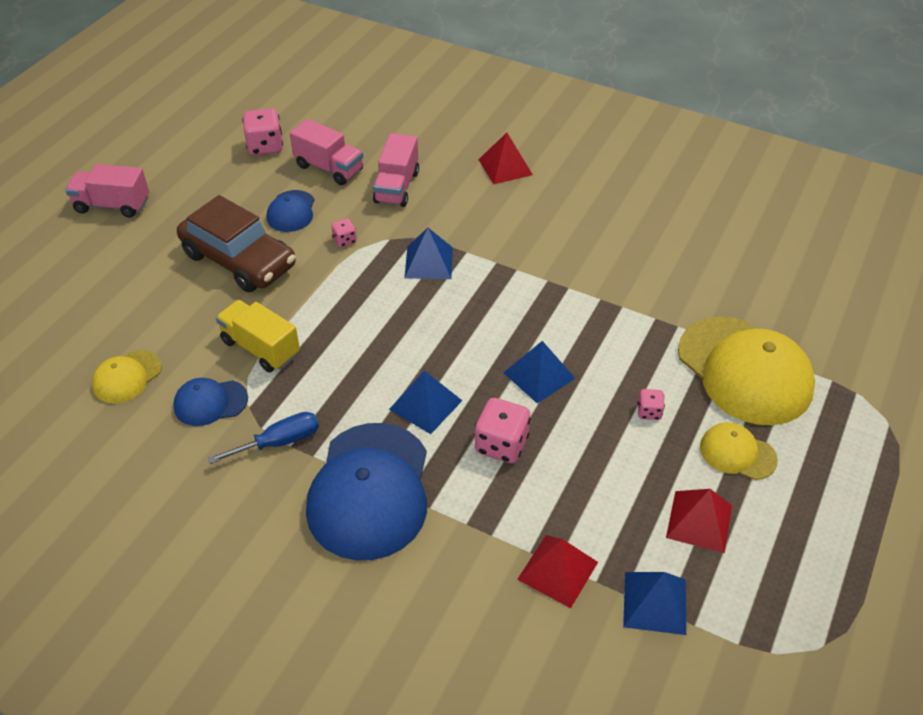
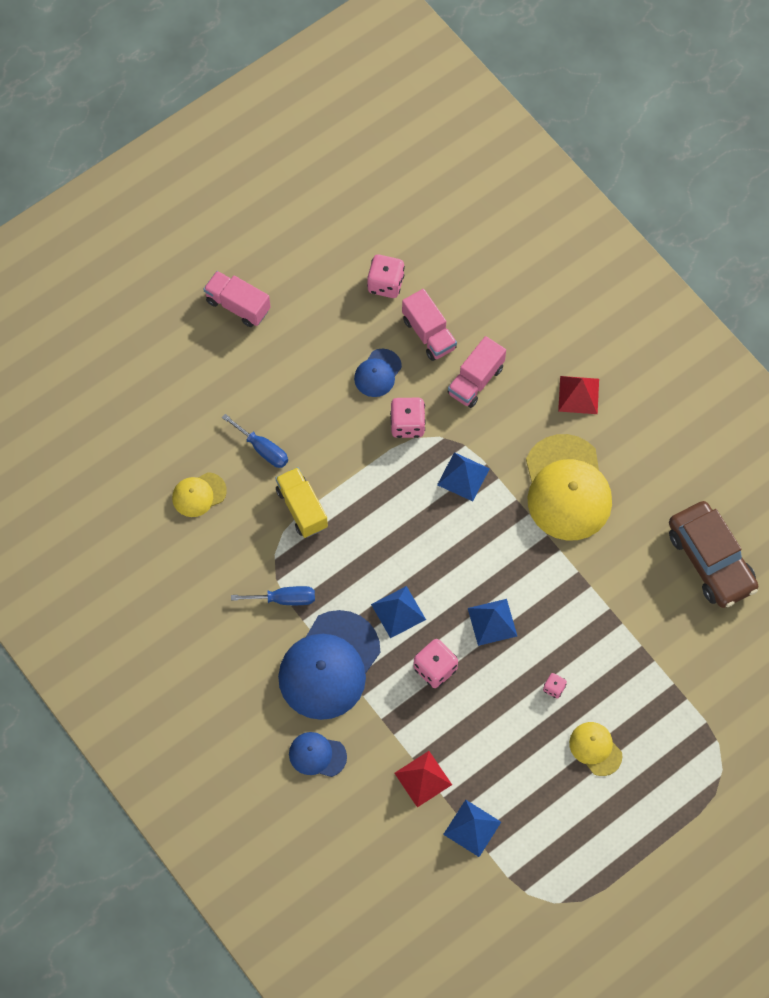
camera: 25 degrees right, 20 degrees up
blue cap [173,378,248,426] -> blue cap moved to [289,732,347,777]
brown car [177,195,296,292] -> brown car moved to [669,501,758,608]
pink dice [331,218,357,247] -> pink dice [390,398,426,438], size x1.88
red pyramid [666,489,732,553] -> none
yellow cap [678,317,815,425] -> yellow cap moved to [526,434,612,541]
none -> blue screwdriver [222,414,288,468]

